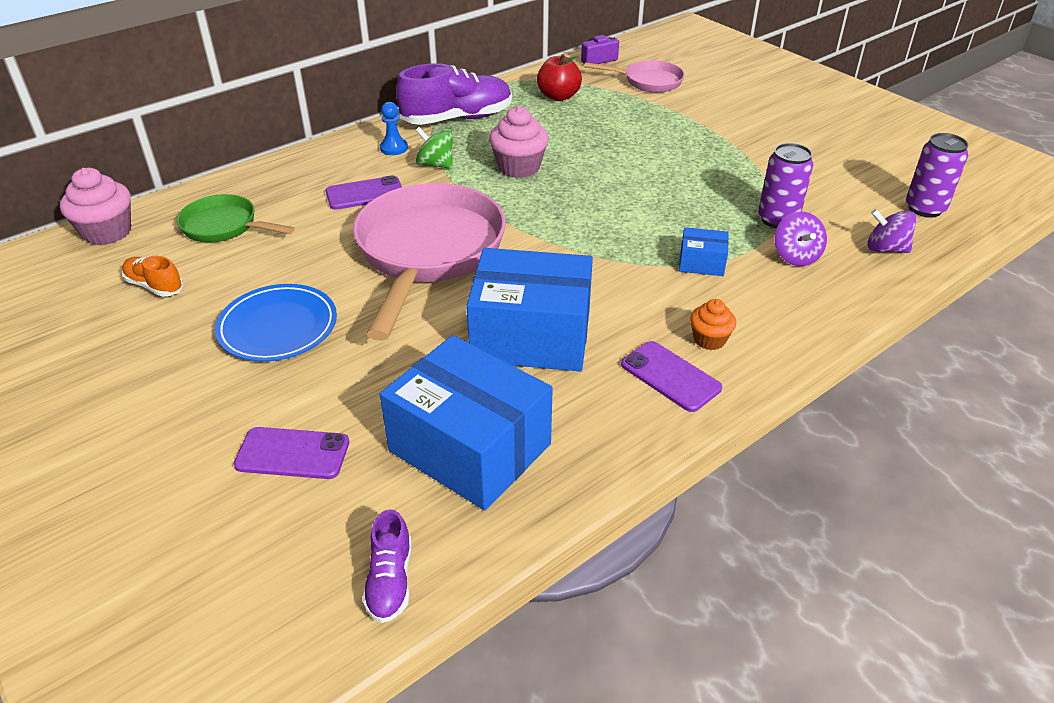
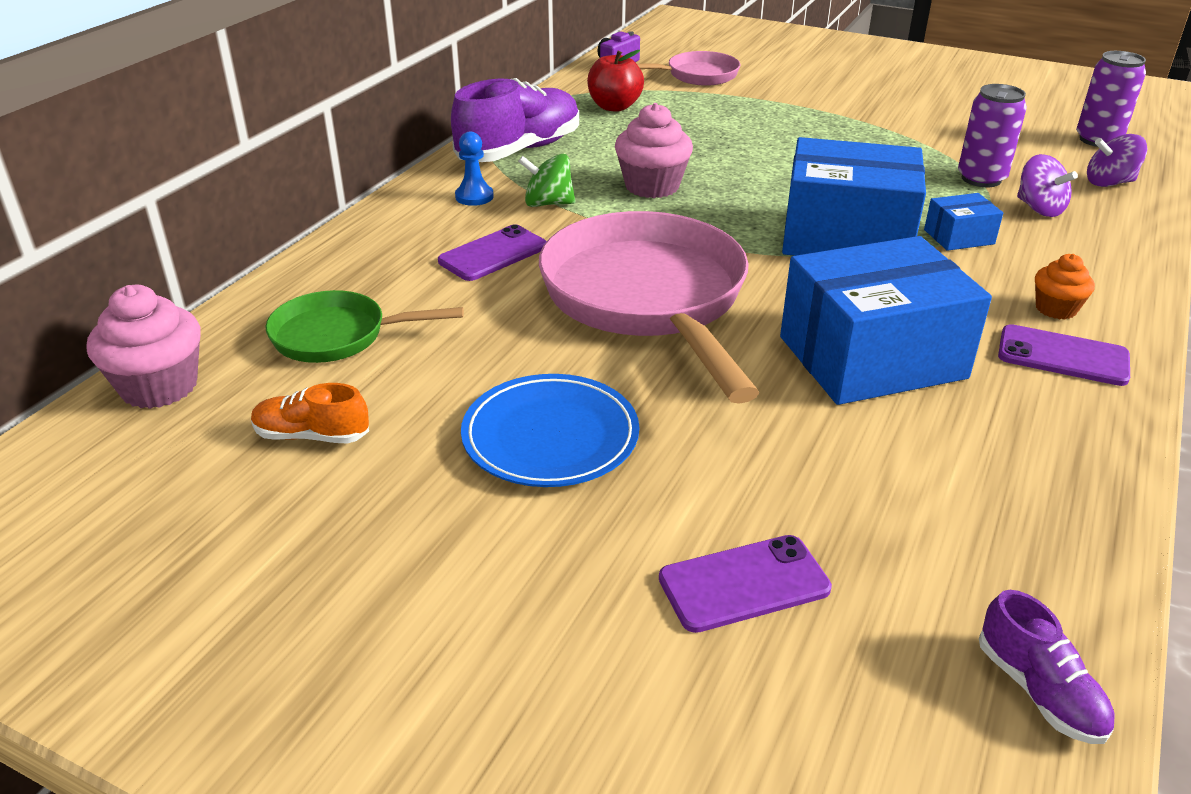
camera: 25 degrees left, 5 degrees down
blue box [380,335,553,510] -> blue box moved to [782,137,926,256]

